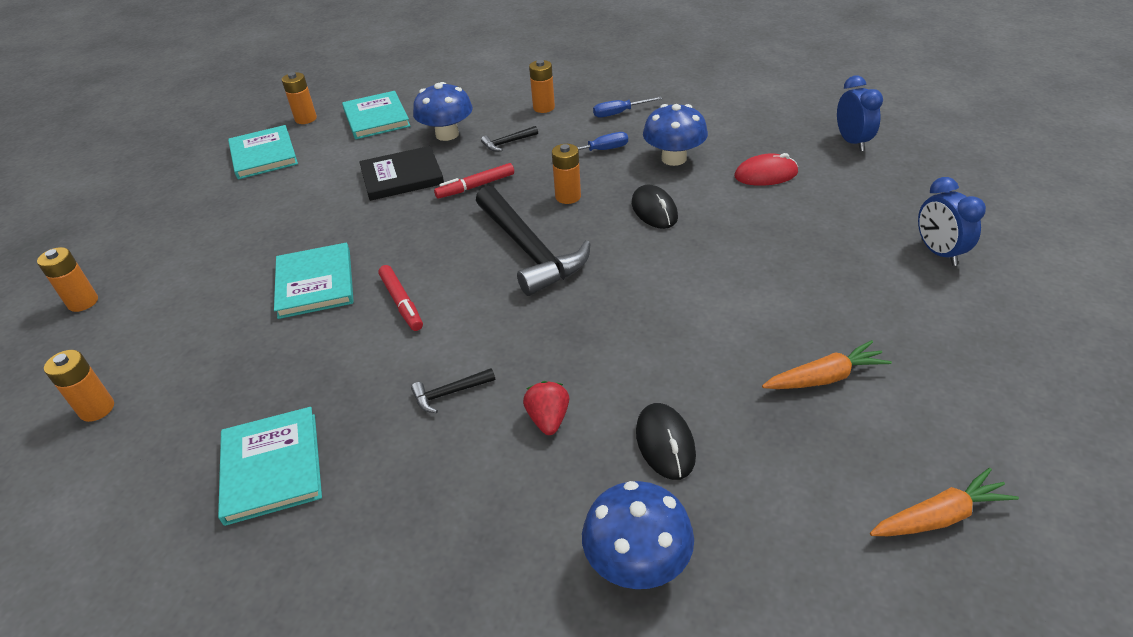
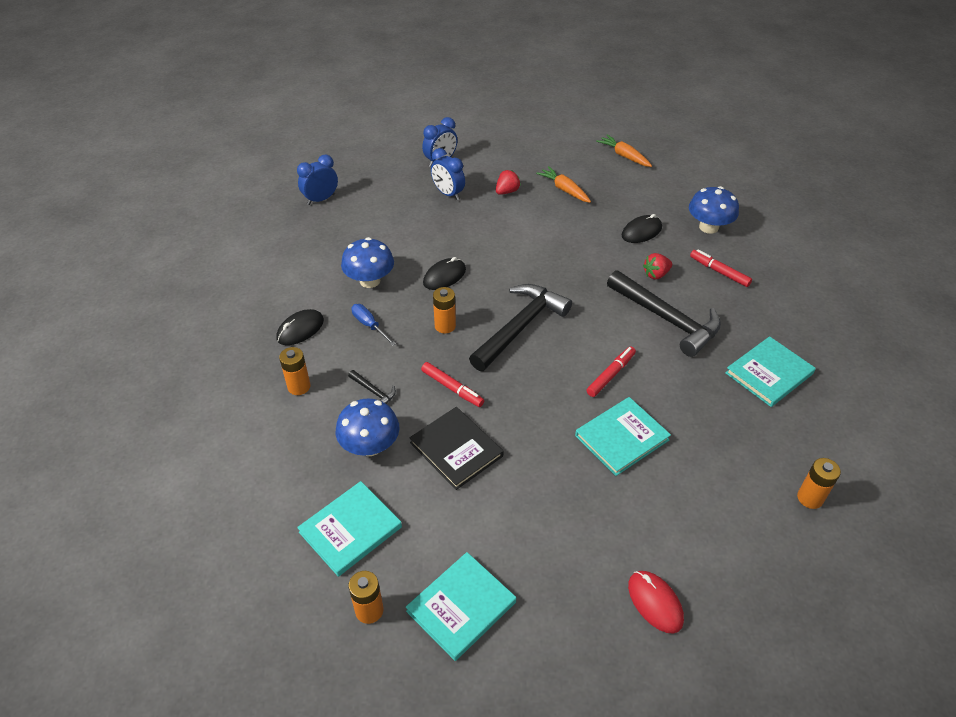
camera: 115 degrees left, 5 degrees up
orange battery [37,247,98,312] -> none
black hammer [411,368,495,413] -> black hammer [607,270,721,357], size x2.41
blue screwdriver [593,96,662,118] -> black mouse [276,309,324,345]
red mouse [734,153,798,186] -> red mouse moved to [628,571,684,634]
none -> blue clock [431,148,465,200]
none -> red strawberry [496,170,521,195]
none -> red marker [690,250,752,287]

